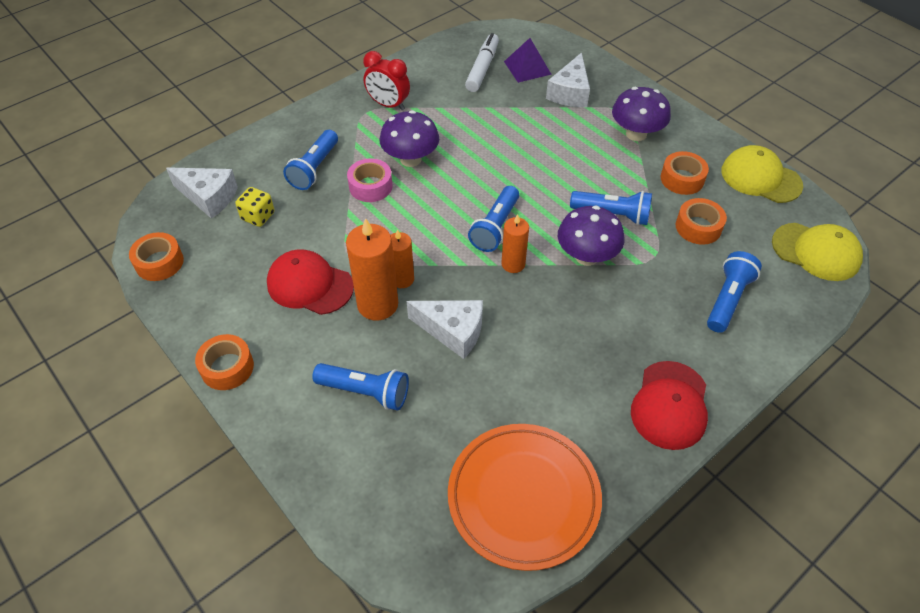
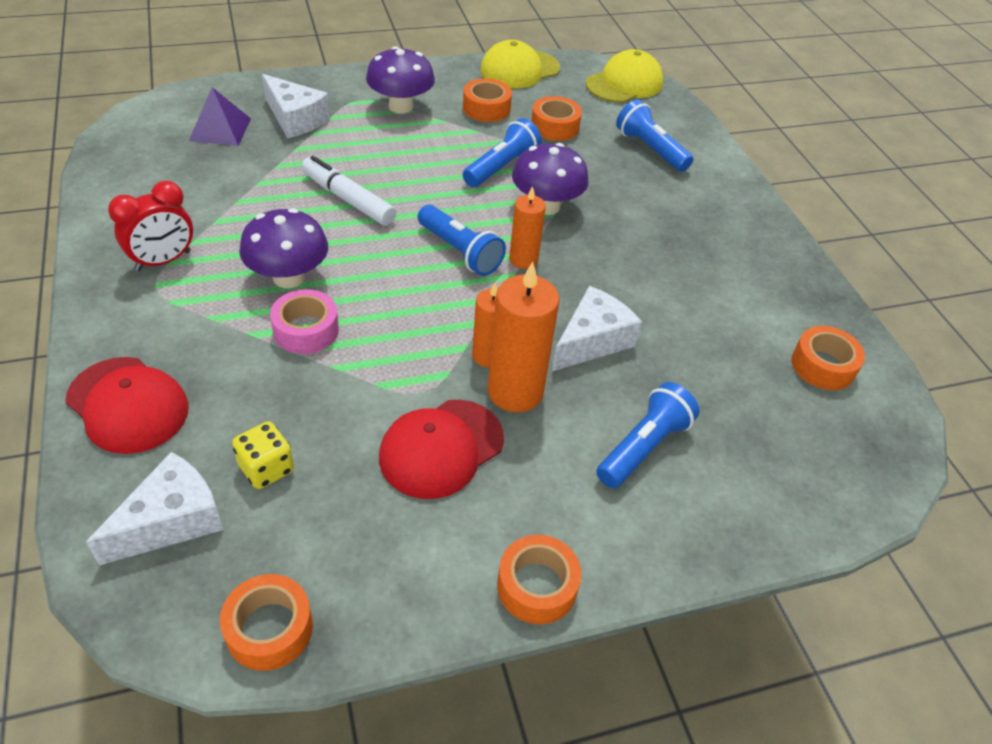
camera: 70 degrees left, 5 degrees down
blue flashlight [283,130,338,190] -> none
orange plate [448,424,602,571] -> orange tape [791,326,865,390]
white marker [465,33,499,92] -> white marker moved to [302,156,396,226]
red cap [631,361,708,450] -> red cap moved to [65,357,189,454]

